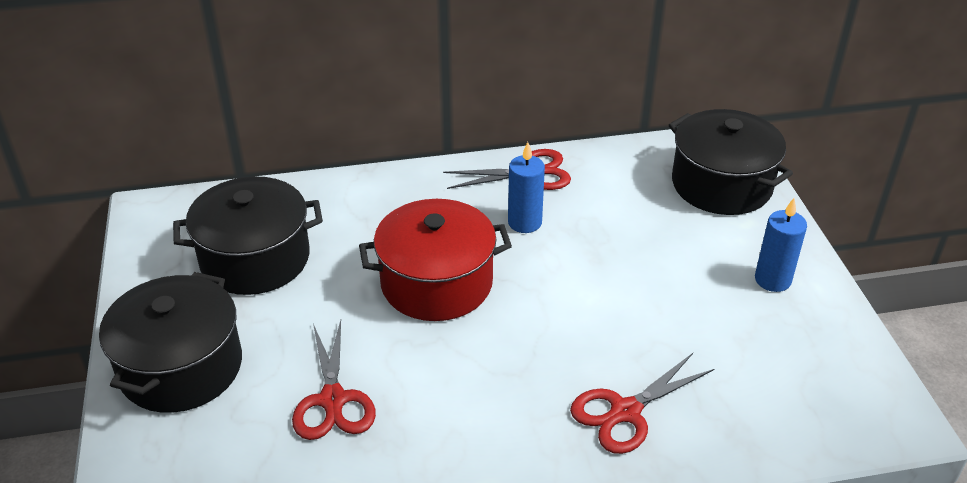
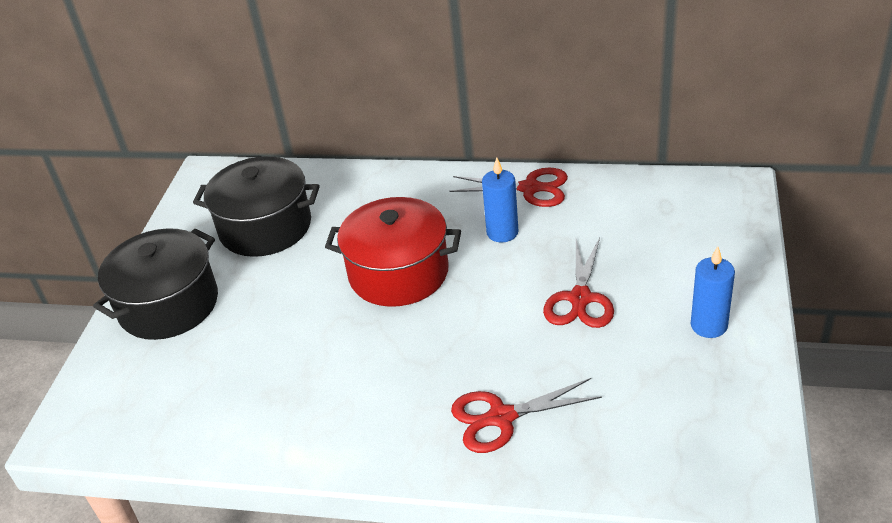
camera: 25 degrees right, 0 degrees up
red scissors [292,320,376,440] -> red scissors moved to [543,237,614,328]
black pot [669,109,793,215] -> none

